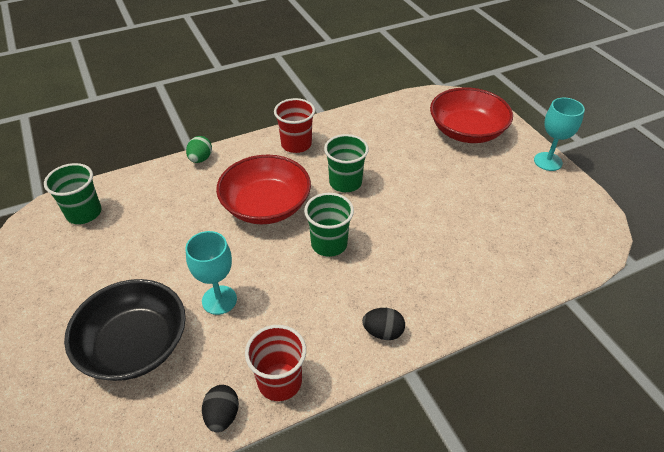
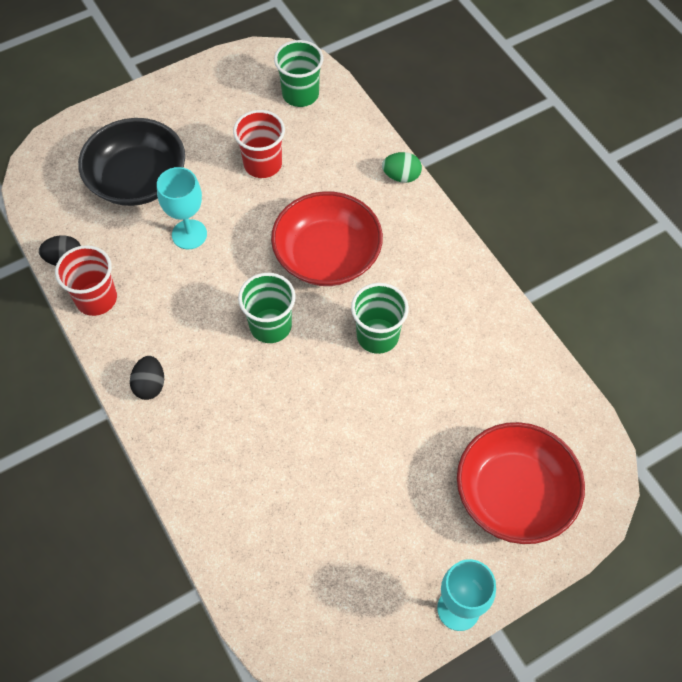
camera: 85 degrees right, 15 degrees up
red cup [274,98,315,153] -> red cup moved to [233,110,285,178]

